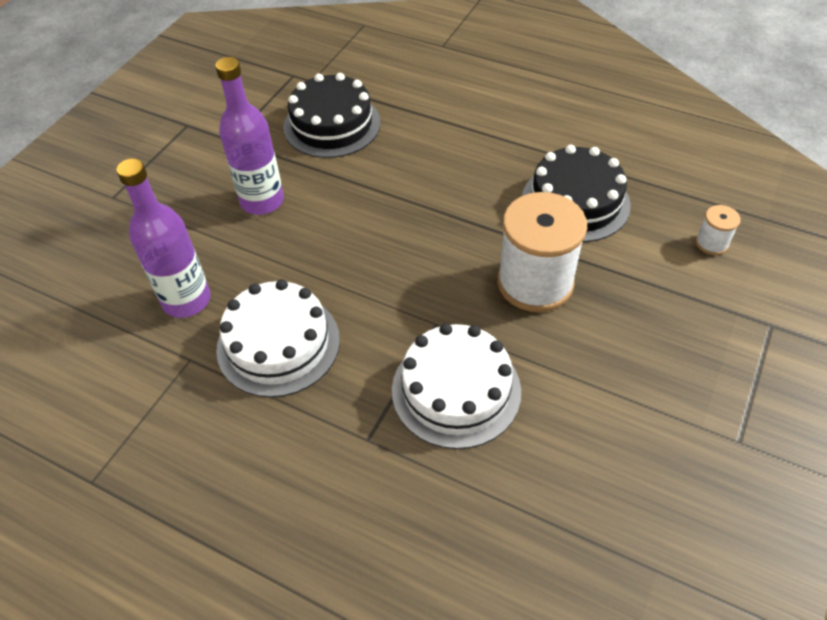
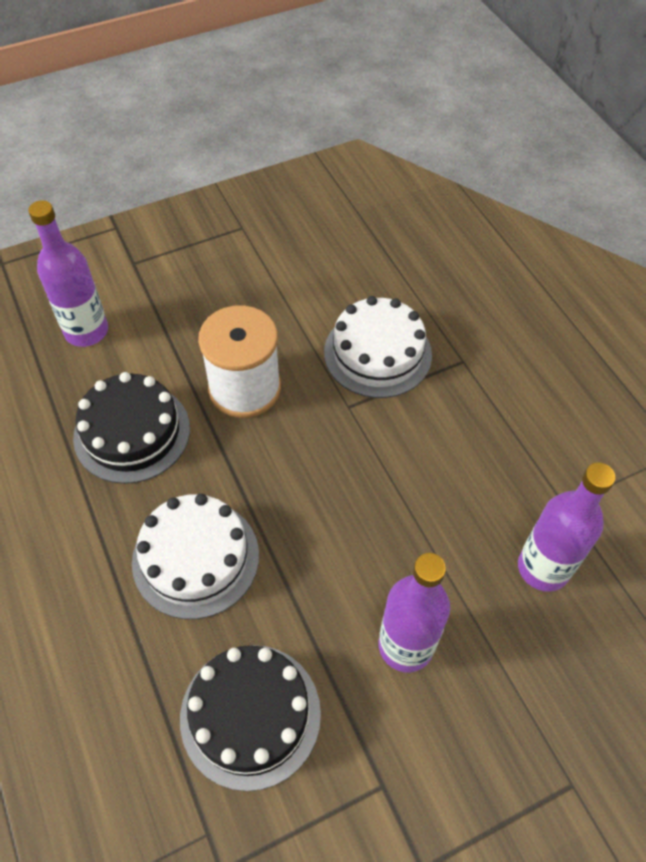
camera: 145 degrees left, 5 degrees up
white cake [216,279,340,397] -> white cake moved to [132,494,259,619]
white spool [695,205,741,255] -> purple bottle [28,200,108,347]

